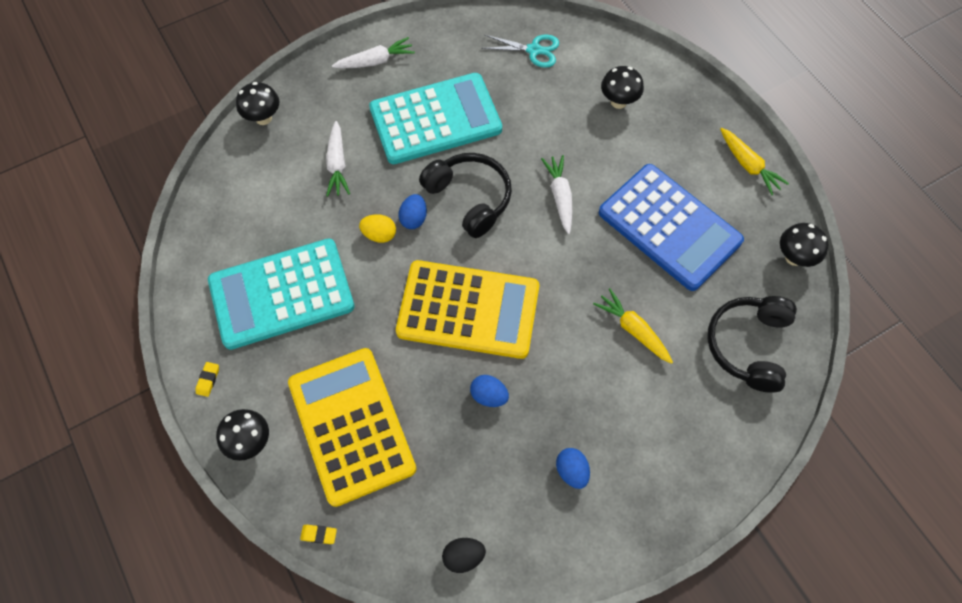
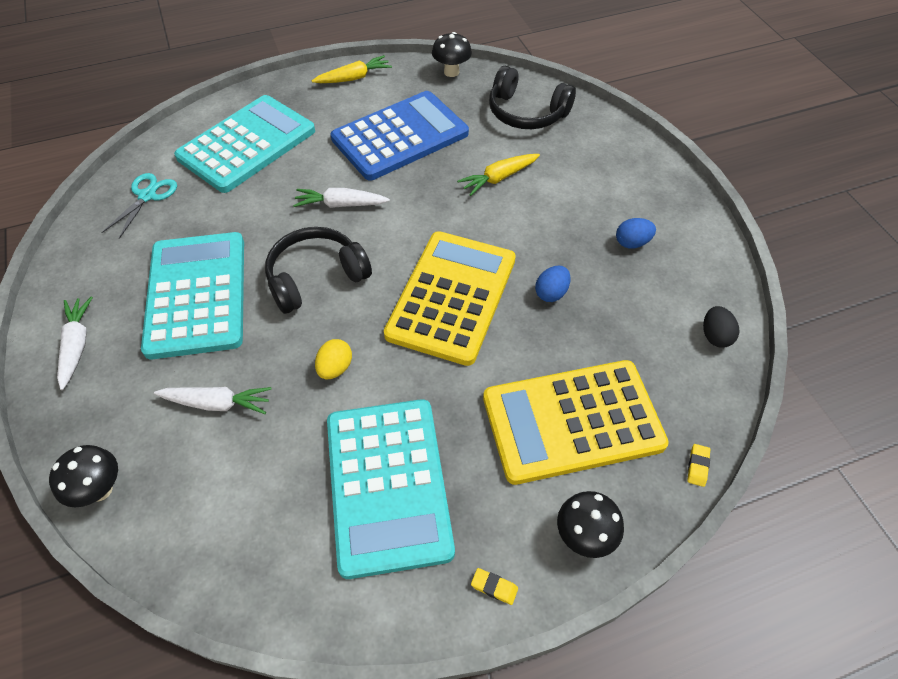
camera: 80 degrees left, 10 degrees down
blue egg [398,194,427,229] -> none
black mushroom [601,66,644,109] -> turquoise calculator [174,95,315,193]

